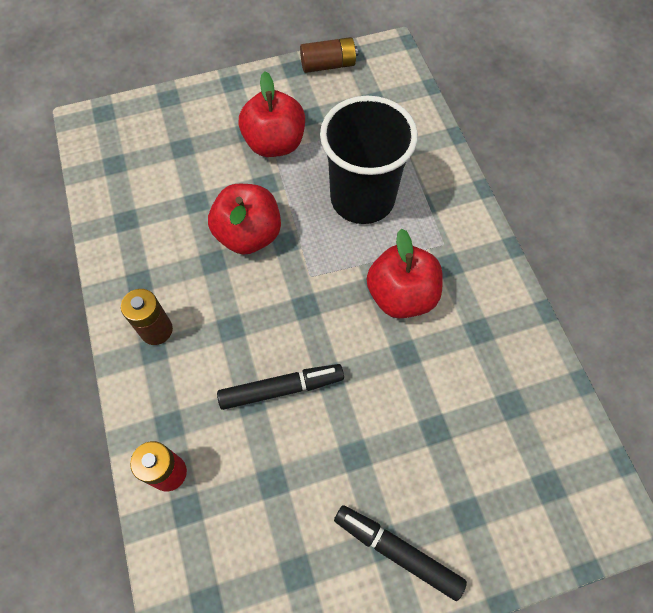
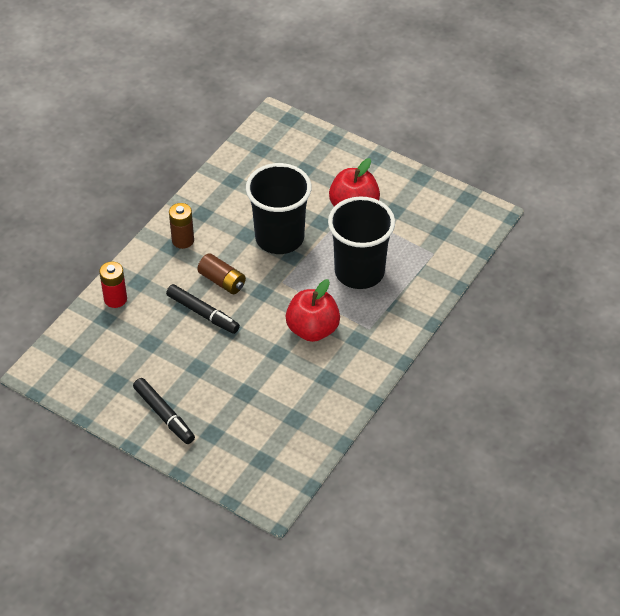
camera: 50 degrees right, 15 degrees down
red apple [208,184,281,255] -> black cup [246,163,312,254]
brown battery [300,37,358,73] -> brown battery moved to [197,253,246,294]
black marker [334,505,467,601] -> black marker turned 150 degrees clockwise [133,378,195,444]

